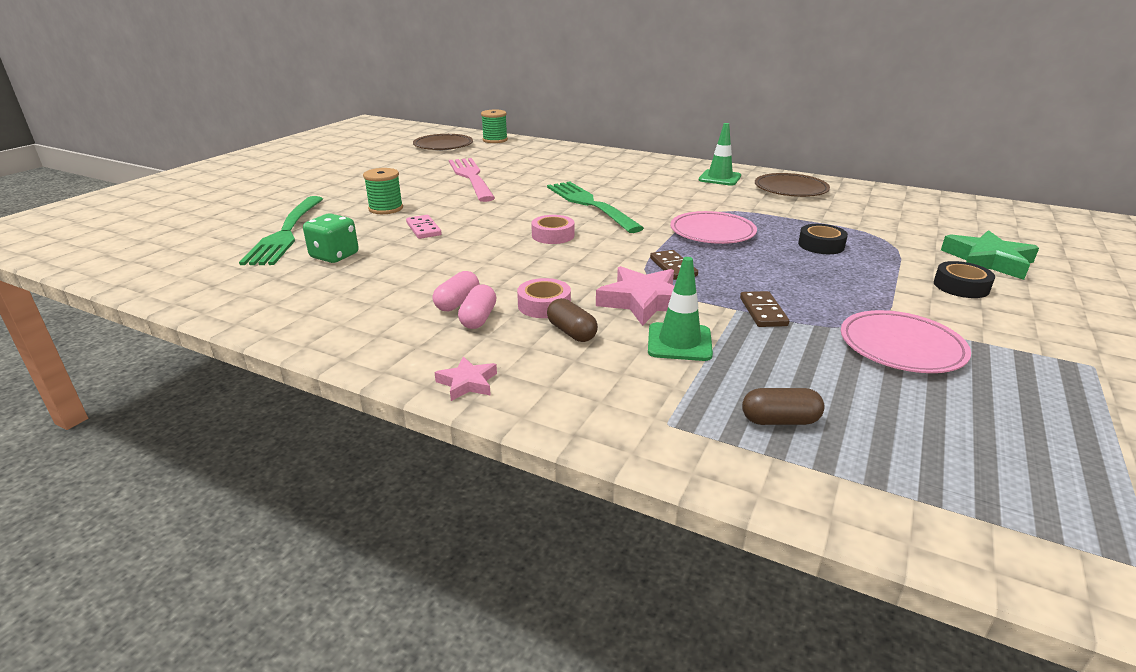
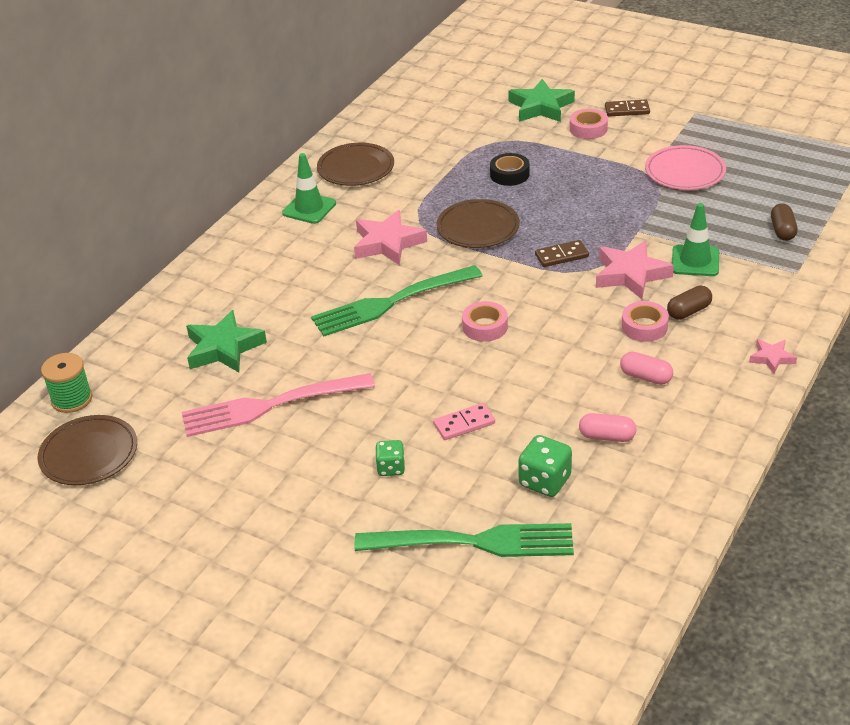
camera: 85 degrees left, 10 degrees up
green spool [363,168,403,214] -> green dice [375,440,405,476]
pink capsule [458,285,496,329] -> pink capsule moved to [579,413,636,442]
pink plate [670,211,757,244] -> brown plate [437,199,520,248]
brown domino [740,291,789,327] -> brown domino moved to [605,100,650,117]
black tape [934,261,995,298] -> pink tape [570,109,608,139]
none -> green star [186,310,267,372]
none -> pink star [354,210,427,266]

